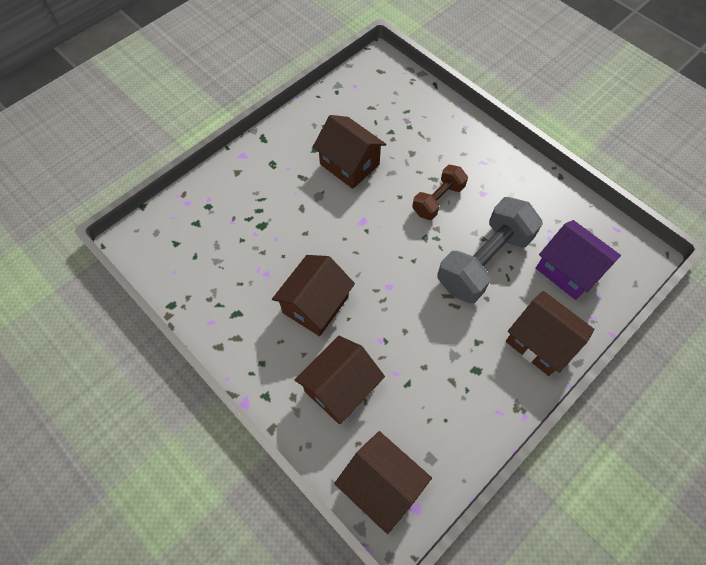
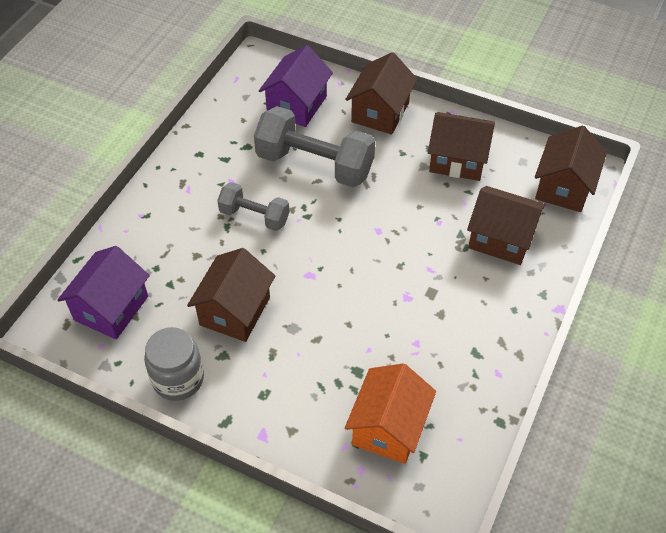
camera: 110 degrees left, 10 degrees down
brown house [272,255,355,336] -> brown house moved to [428,112,495,181]
brown dumbbell [412,165,468,220] -> grey dumbbell [217,182,289,231]
none -> purple house [57,246,150,340]
none -> grey jar [144,327,204,401]
none -> orange house [345,363,436,464]

